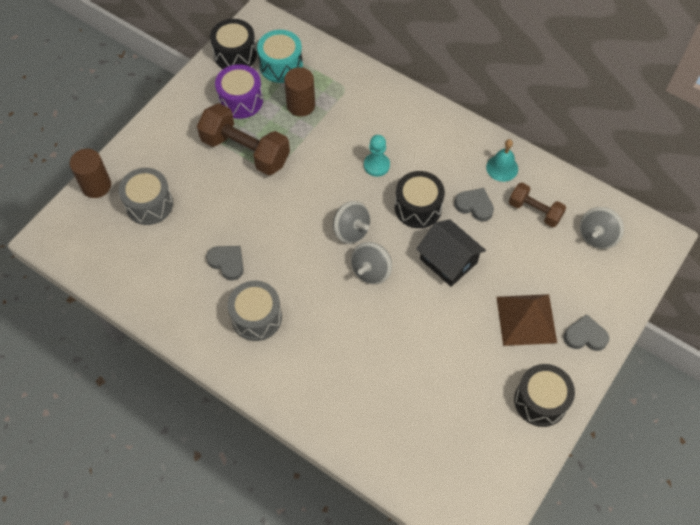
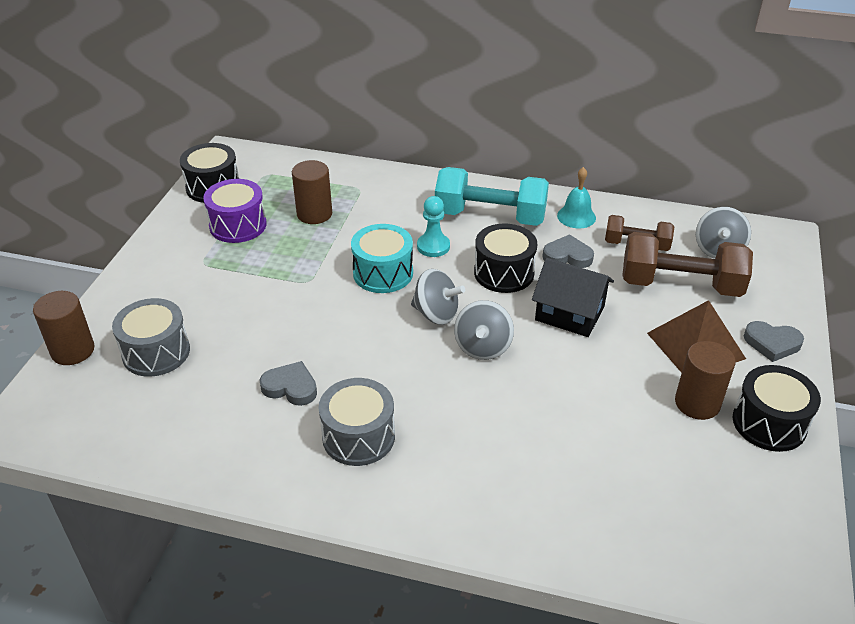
camera: 20 degrees left, 20 degrees down
brown dumbbell [197,103,290,175] -> brown dumbbell moved to [622,232,753,297]
turquoise drum [257,30,303,83] -> turquoise drum moved to [351,224,413,293]
grey heart [563,314,609,351] -> grey heart turned 150 degrees counterclockwise [744,321,804,362]
none -> turquoise dumbbell [435,167,549,226]
none -> brown cylinder [675,341,735,420]

